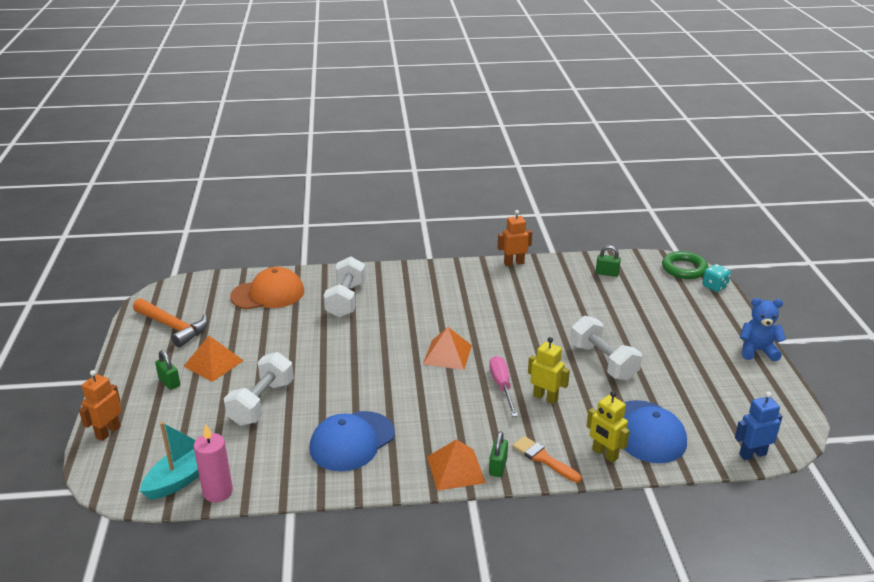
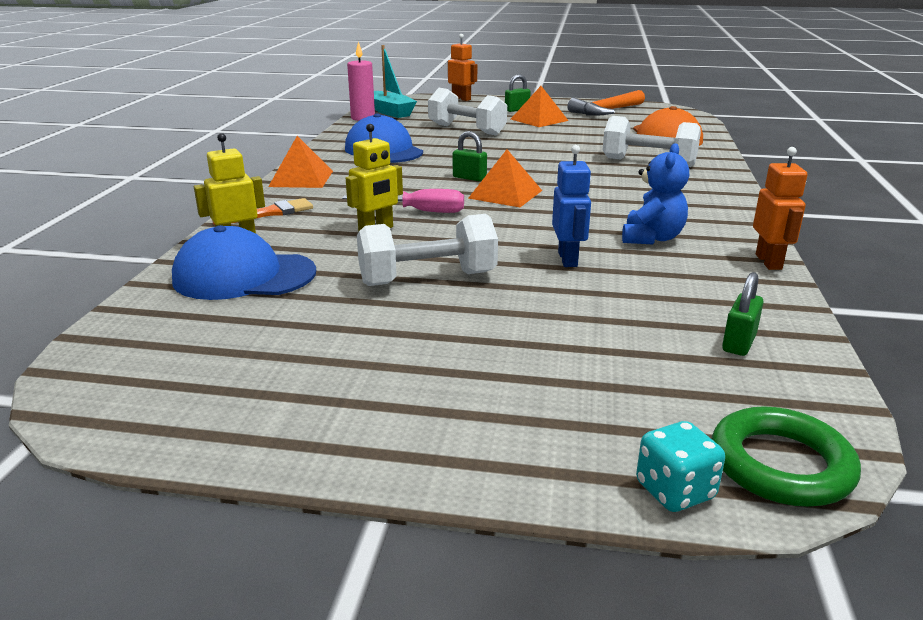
camera: 105 degrees right, 5 degrees down
green padlock [489,431,508,477] -> green padlock moved to [453,131,487,181]
blue robot [735,392,782,460] -> blue robot moved to [552,145,591,267]
blue teddy bear [740,298,786,361] -> blue teddy bear moved to [622,143,689,244]

